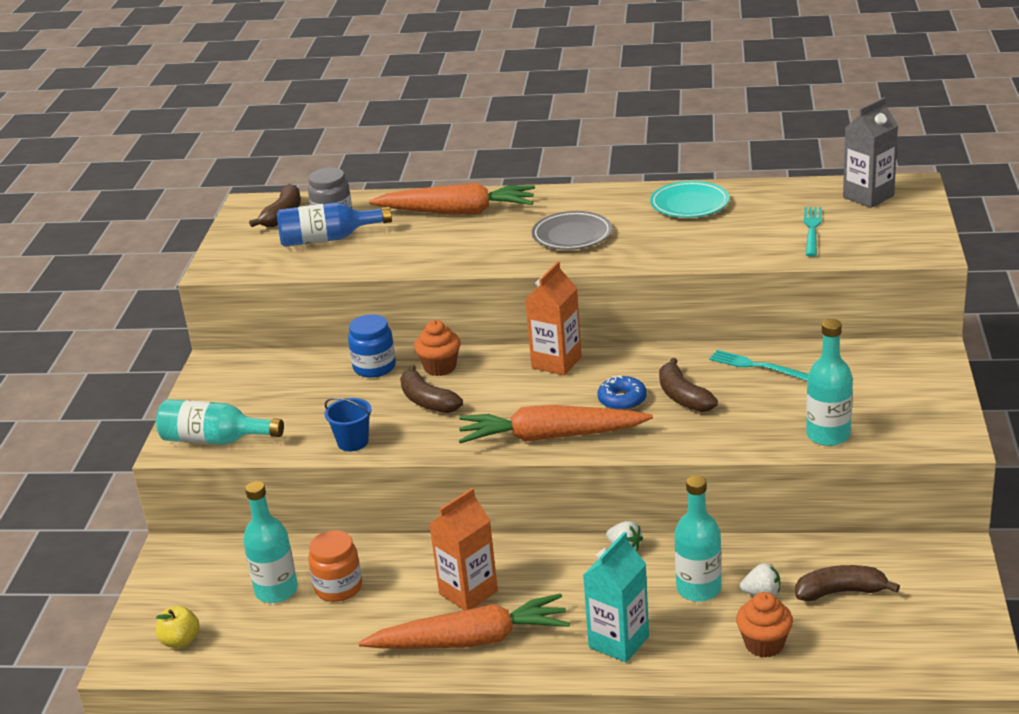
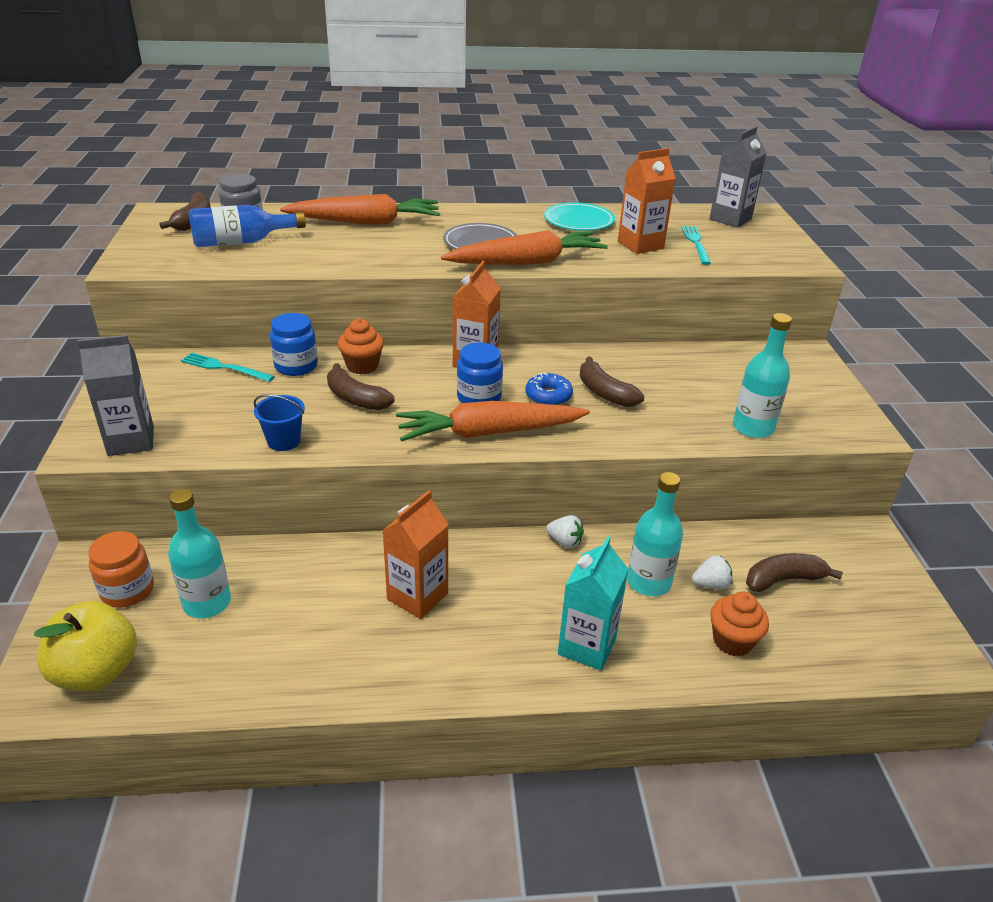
camera: 15 degrees left, 5 degrees up
turquoise bottle [156,399,284,445] -> grey carton [77,335,154,456]
yellow apple [156,606,200,648] -> yellow apple [34,601,137,691], size x1.80
orange jar [308,530,362,602] -> orange jar moved to [88,531,154,608]
orange carrot [358,593,570,648] -> orange carrot moved to [441,230,608,265]
turquoise fork [709,350,808,381] -> turquoise fork moved to [181,353,275,382]
none -> blue jar [457,342,503,403]
none -> orange carton [618,148,676,254]

